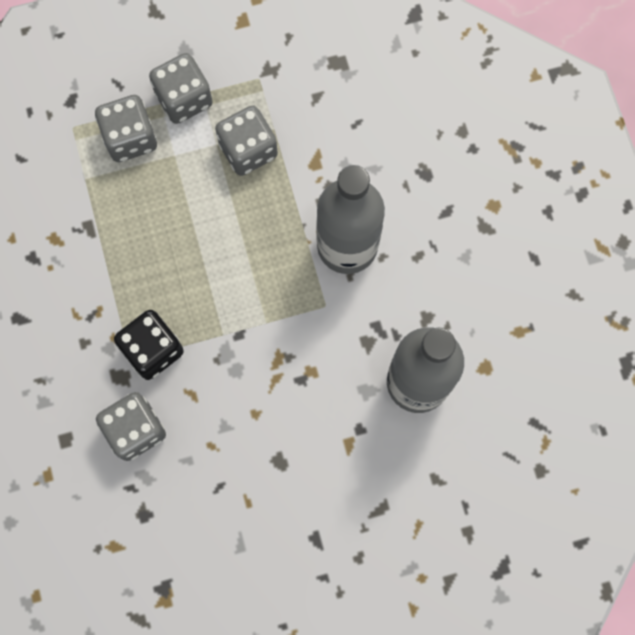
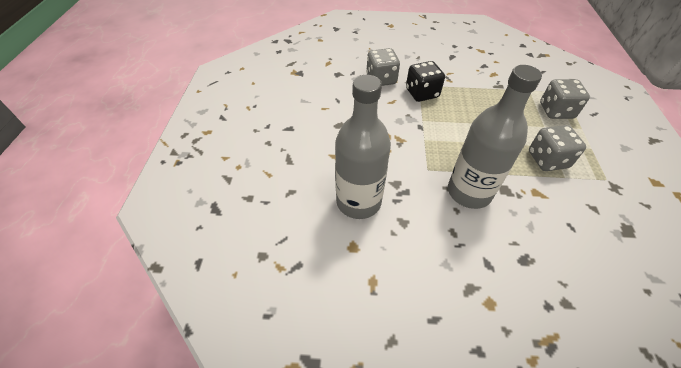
camera: 110 degrees right, 25 degrees down
grey dice [149,53,213,124] -> none

